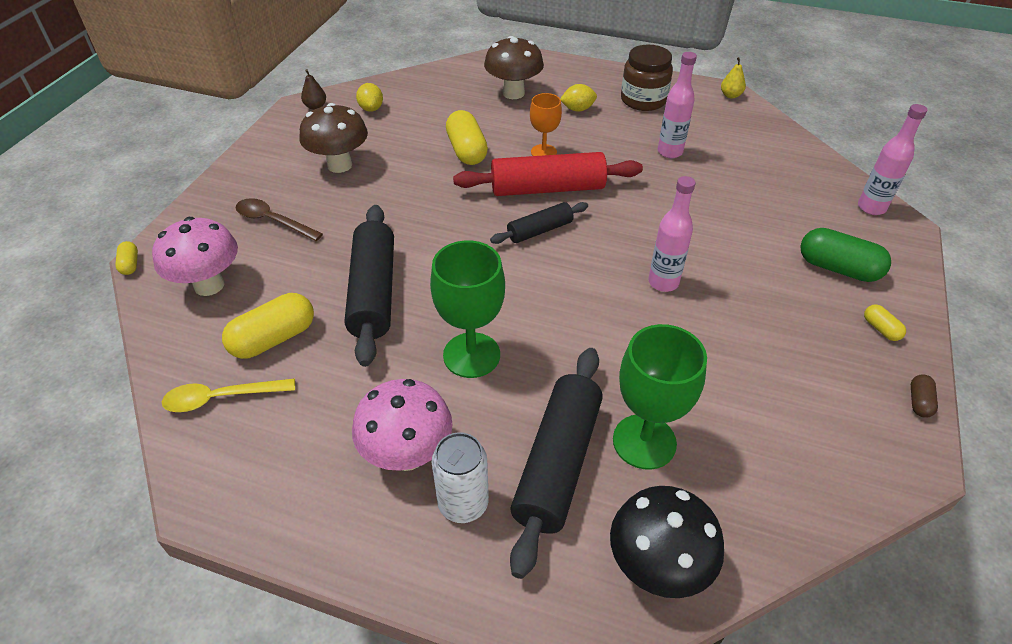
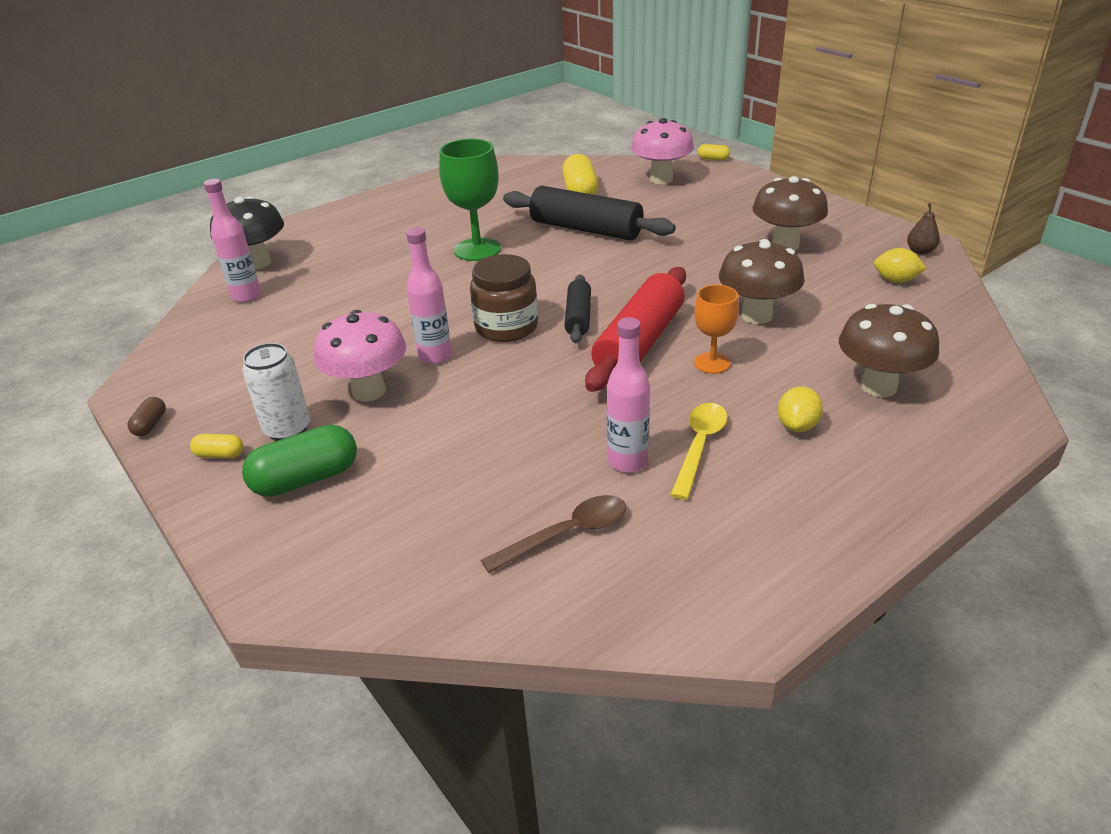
camera: 125 degrees right, 10 degrees down
yellow spoon [162,378,295,412] -> yellow spoon moved to [671,403,728,500]
brown spoon [236,198,323,241] -> brown spoon moved to [481,495,626,573]
pink mushroom [352,379,453,471] -> pink mushroom moved to [314,310,406,401]
white can [432,432,489,523] -> white can moved to [242,343,310,441]
yellow capsule [446,110,488,165] -> brown mushroom [719,239,805,324]
black rolling pin [510,348,603,579] -> none
green goblet [613,324,707,470] -> none
brown jar [621,45,673,111] -> brown jar moved to [470,254,538,342]
yellow pear [721,57,746,98] -> none
pink bottle [858,104,927,215] -> pink bottle moved to [204,179,261,302]
brown capsule [911,374,938,418] -> brown capsule turned 45 degrees clockwise [128,397,166,436]

